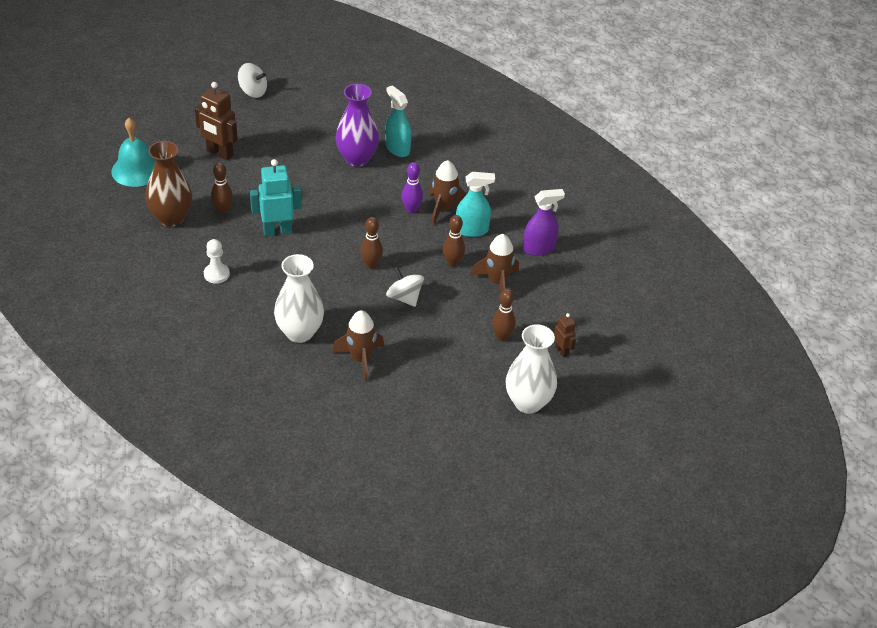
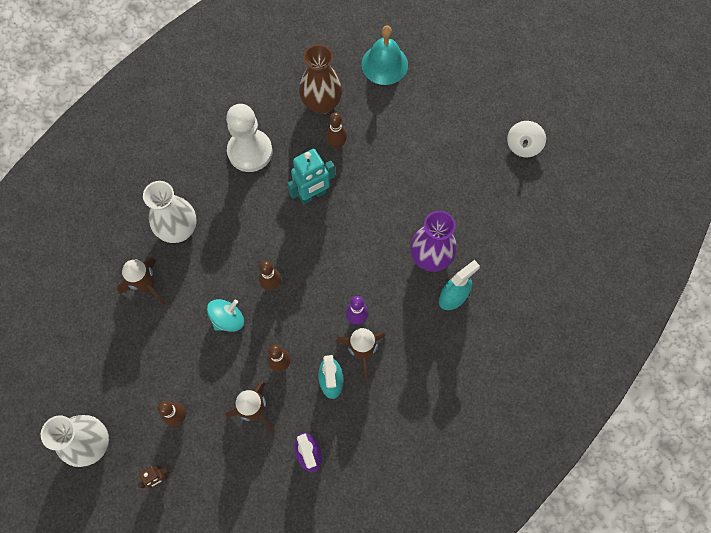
camera: 90 degrees right, 25 degrees up
brown robot [195,82,238,160] -> none
white pawn [204,239,230,284] -> white pawn [226,104,273,172], size x1.91
turquoise robot [250,159,302,236] -> turquoise robot turned 75 degrees clockwise [287,149,335,205]
white spinning top [386,266,424,307] -> turquoise spinning top [207,299,244,332]

